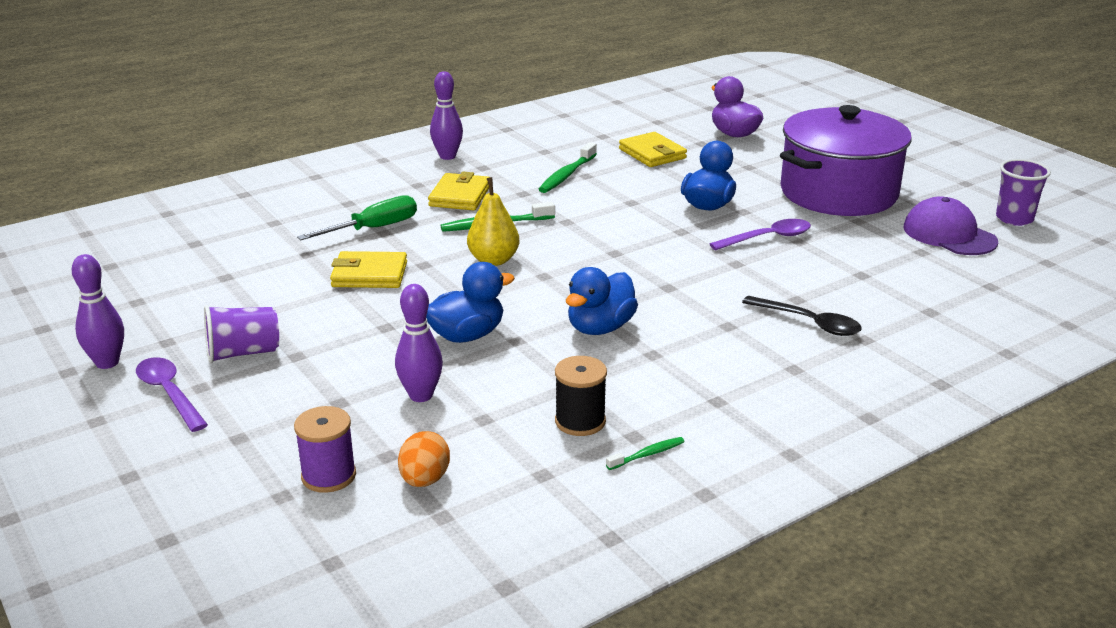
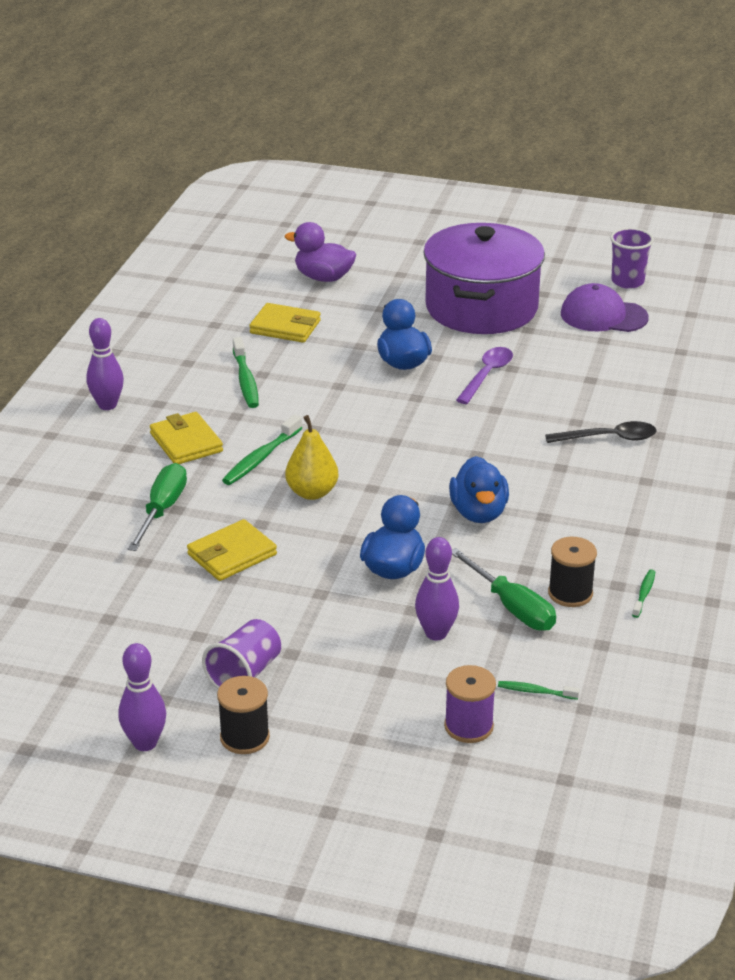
camera: 40 degrees left, 5 degrees up
purple spoon [136,357,208,432] -> black spool [217,676,270,754]
orange egg [398,431,450,487] -> green toothbrush [498,681,579,700]
none -> green screwdriver [452,548,556,631]

